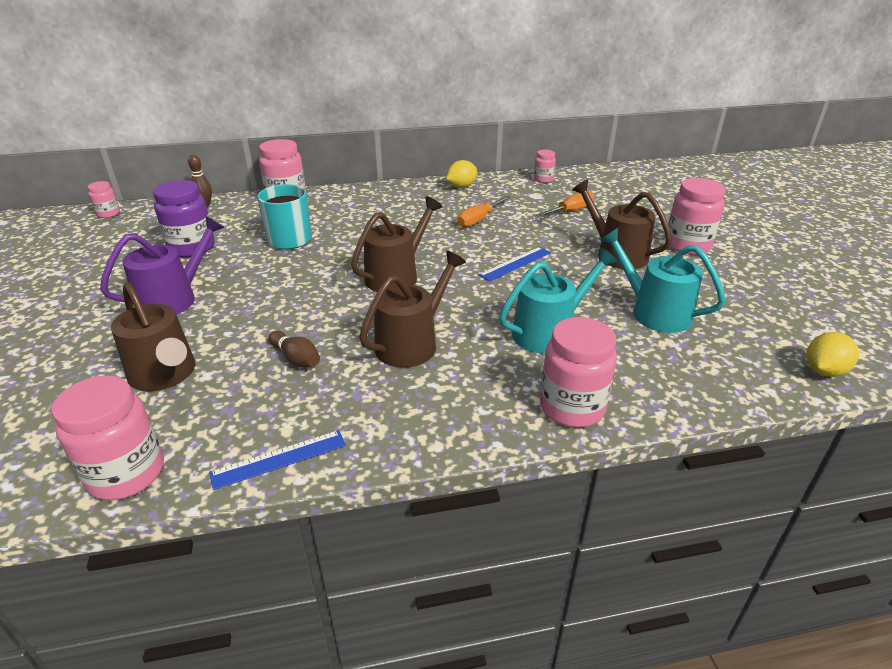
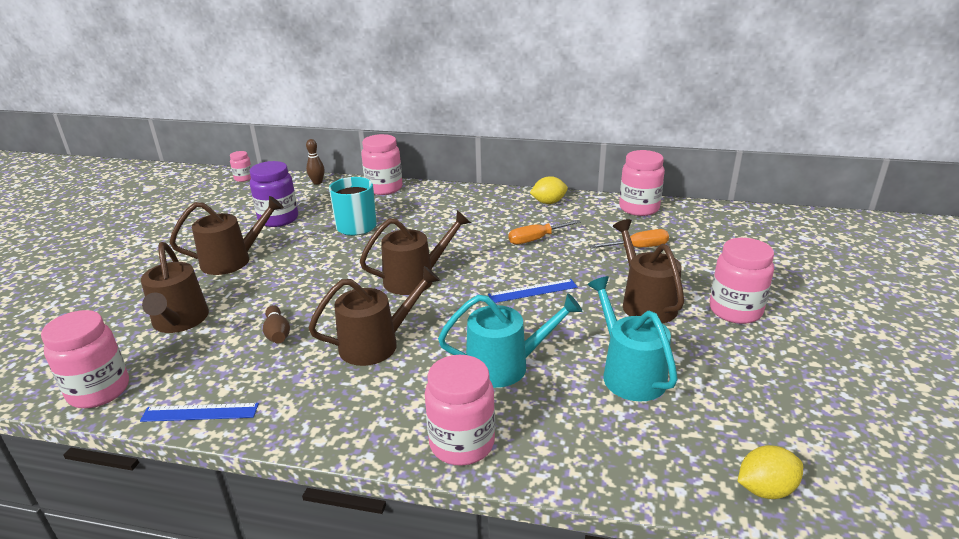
camera: 25 degrees right, 5 degrees down
purple watering can [100,216,225,315] -> brown watering can [170,196,284,275]
pink jar [534,150,556,183] -> pink jar [619,150,665,216], size x1.87

